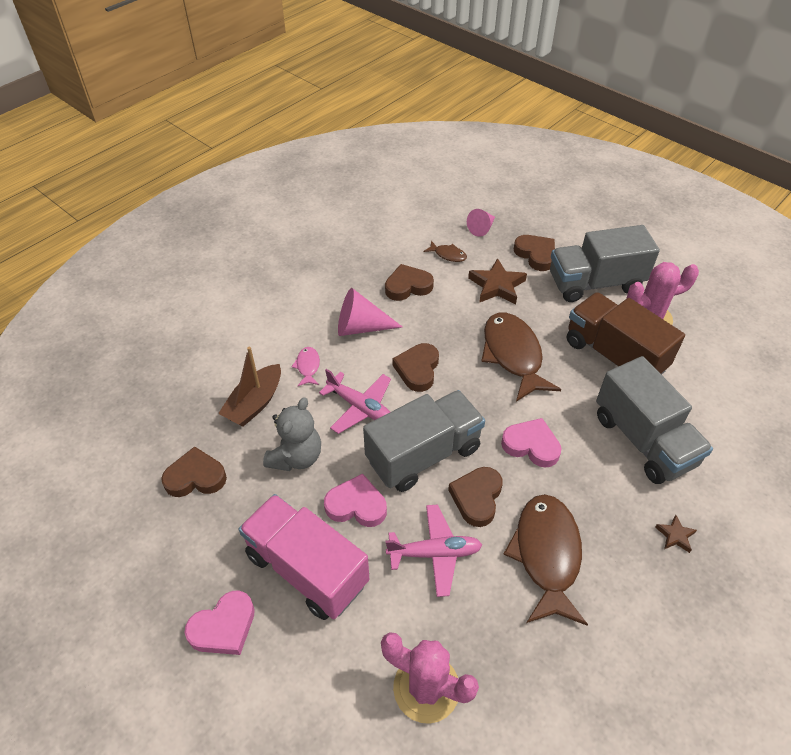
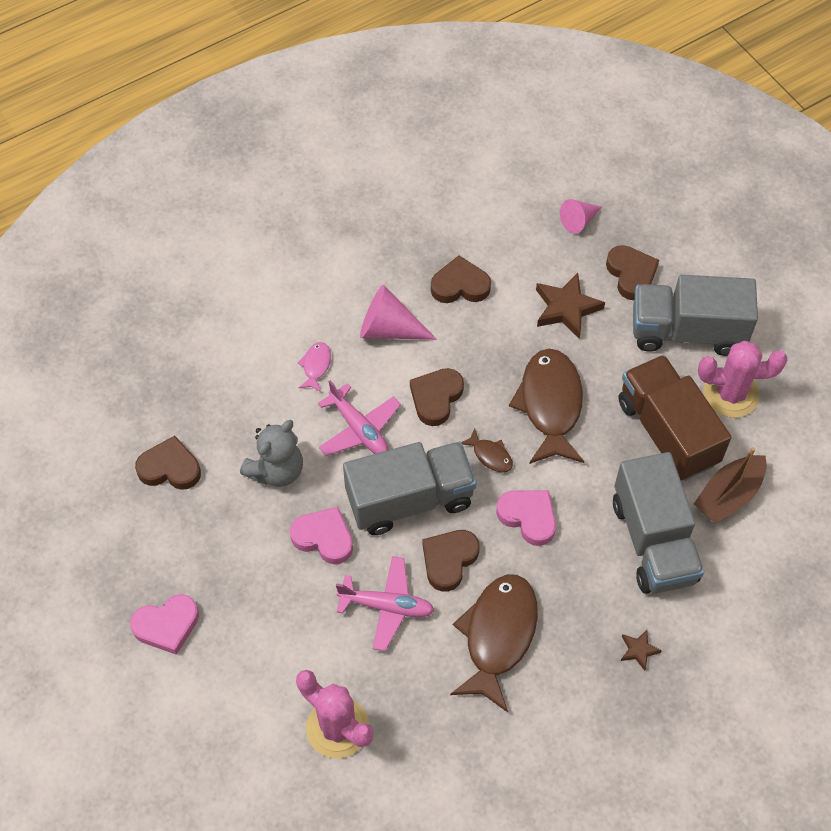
camera: 15 degrees right, 10 degrees up
brown boat [218,347,281,427] -> brown boat moved to [694,447,767,523]
pink truck [239,494,369,620] -> none
brown fish [424,241,467,262] -> brown fish moved to [461,428,513,472]

